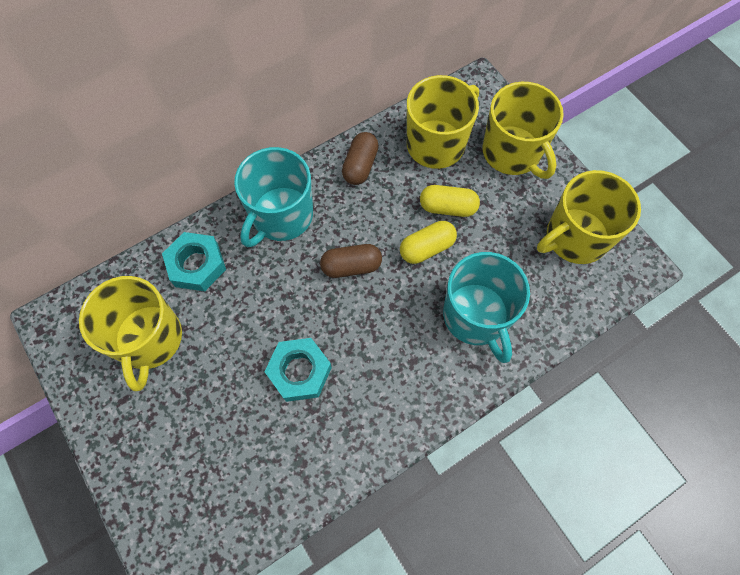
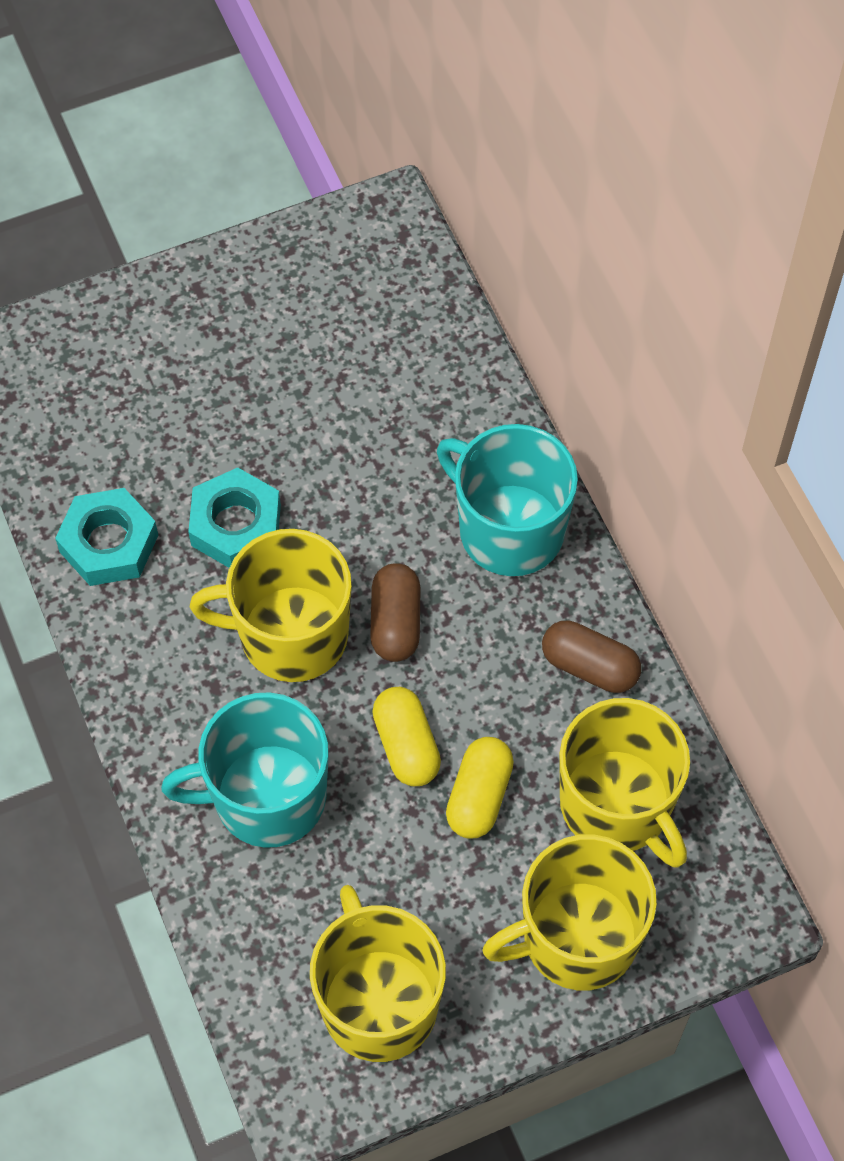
camera: 100 degrees right, 5 degrees down
yellow mug [79,276,182,391] -> yellow mug moved to [190,529,352,682]
turquoise nut [162,232,226,291] -> turquoise nut moved to [55,488,158,586]

